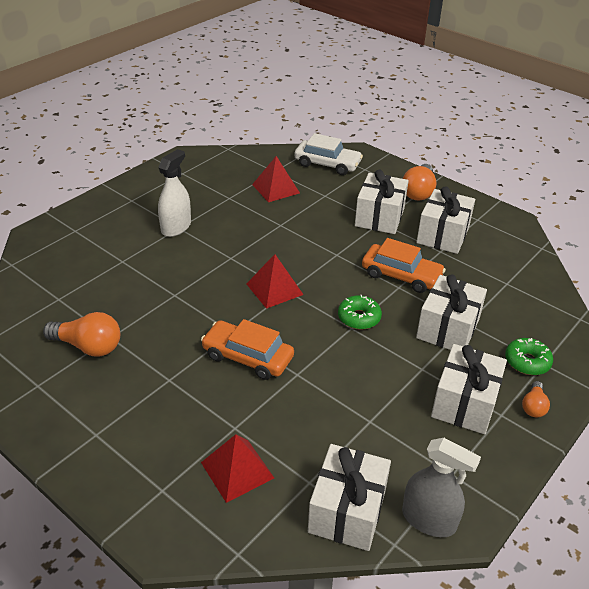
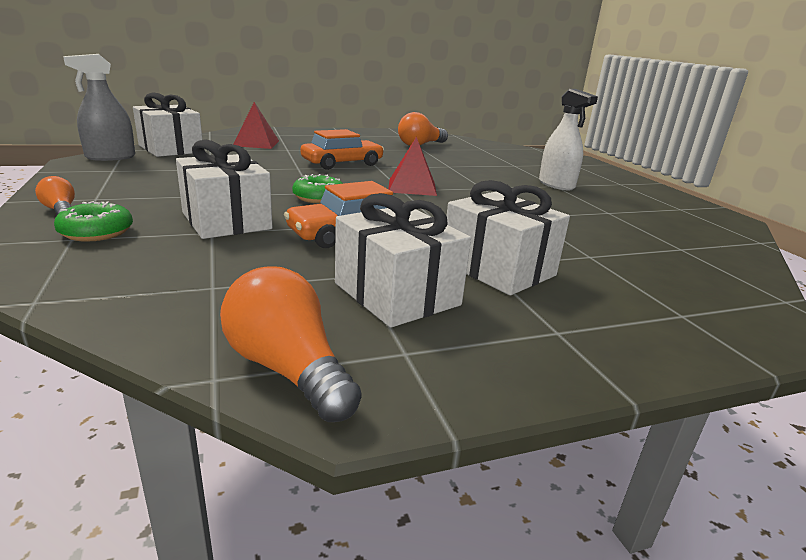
camera: 120 degrees right, 15 degrees down
red pyramid [252,156,300,202] -> none
white car [294,133,363,175] -> none
orange light bulb [403,164,436,201] -> orange light bulb moved to [220,266,361,422]
white gift [431,344,507,434] -> none

